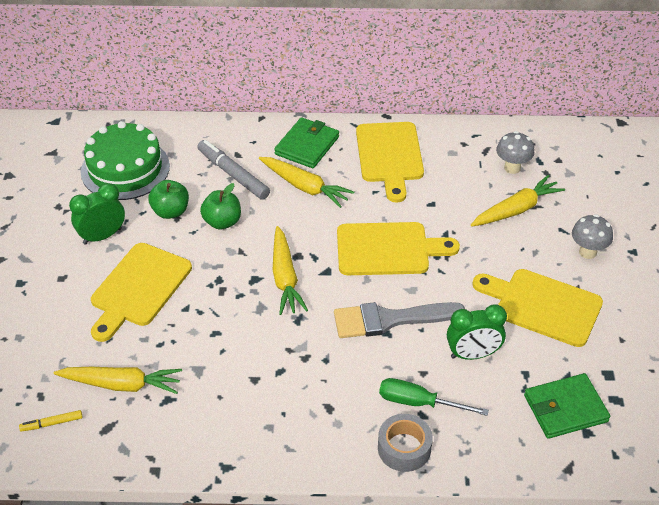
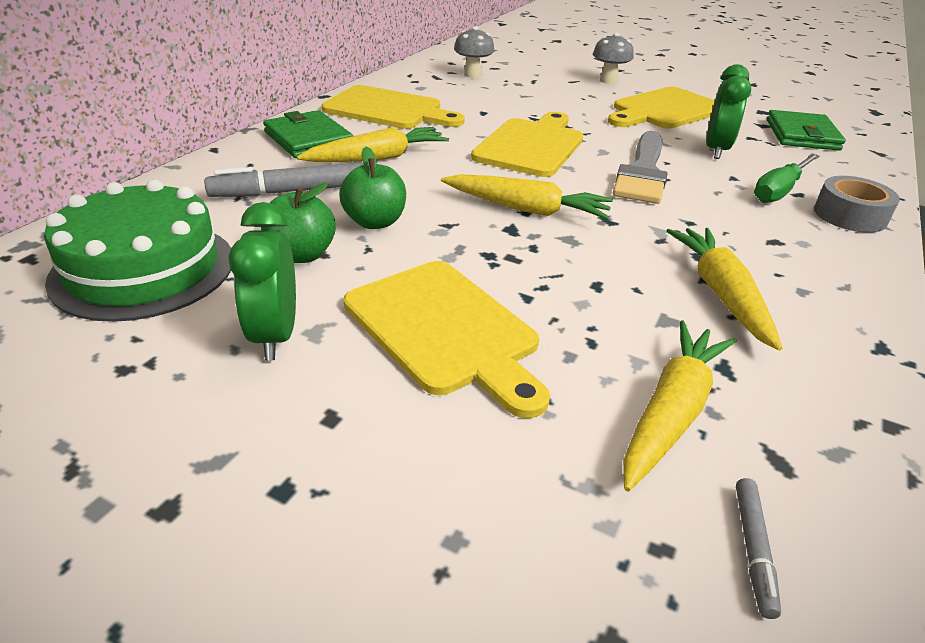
camera: 65 degrees left, 10 degrees down
yellow marker [19,410,83,432] -> grey marker [736,478,781,619]
yellow carrot [471,175,565,227] -> yellow carrot moved to [666,228,782,351]

